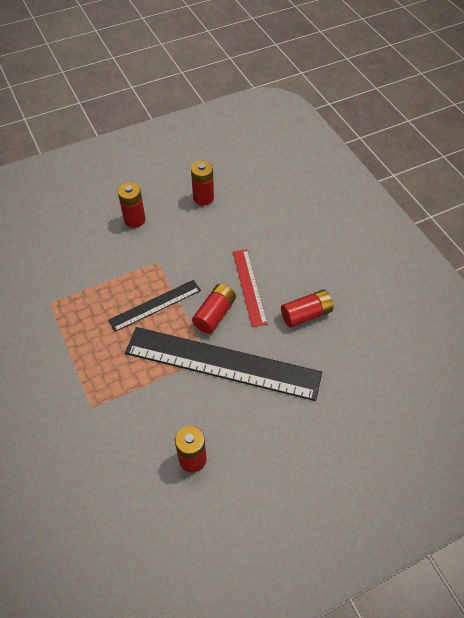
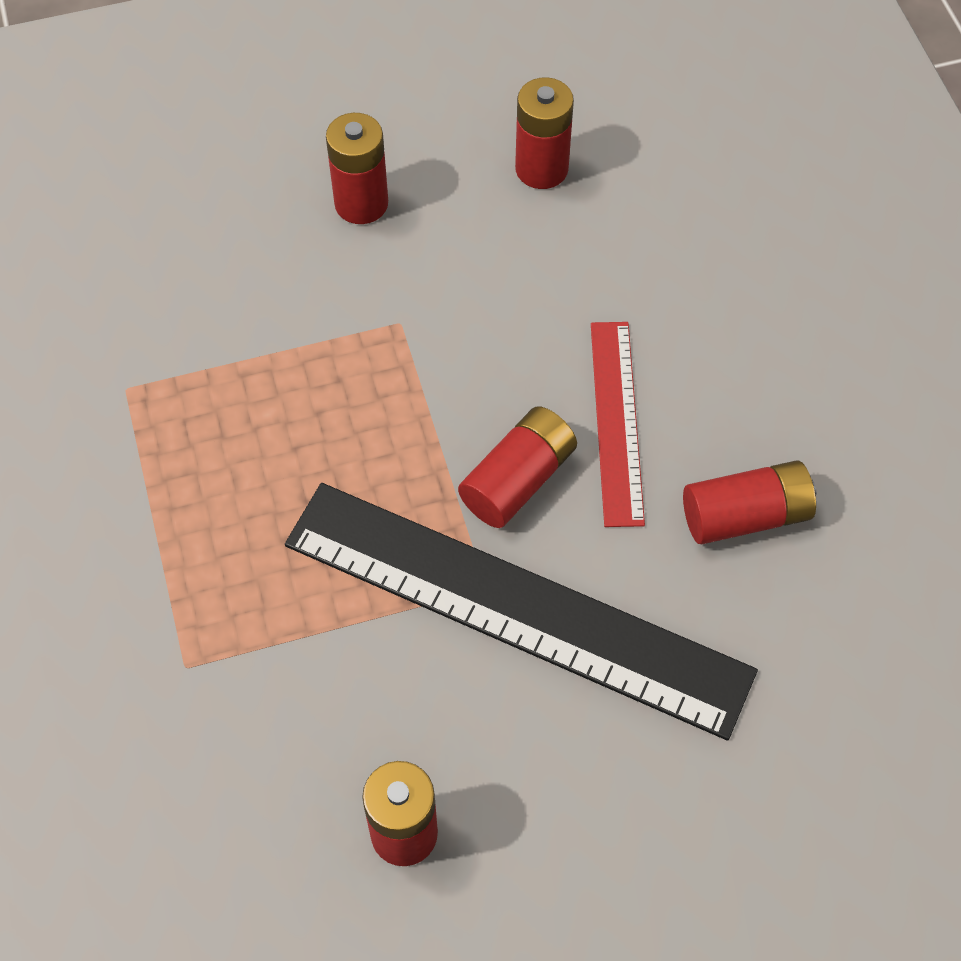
camera: 10 degrees right, 5 degrees up
black ruler [108,280,201,332] -> none

